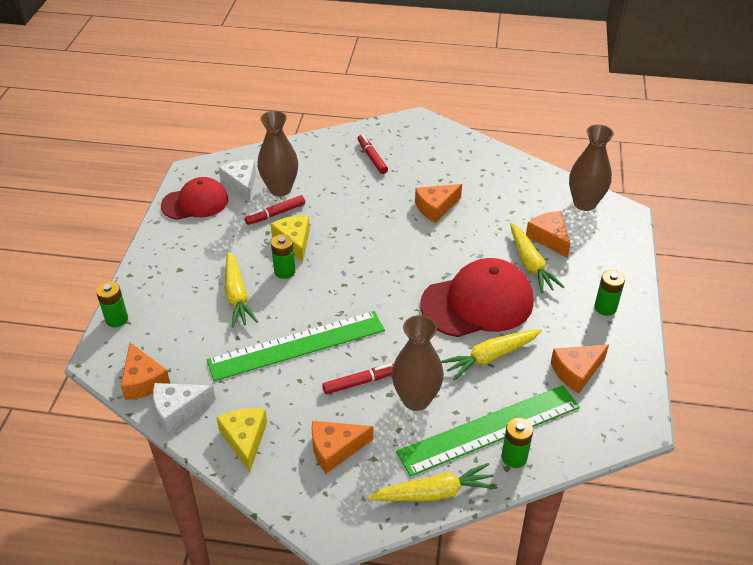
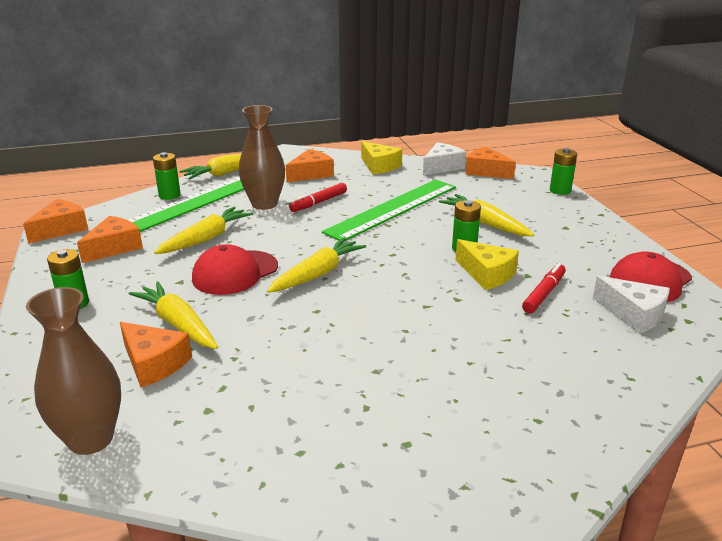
camera: 155 degrees right, 15 degrees down
brown vase [257,111,298,196] -> none
red marker [358,134,388,174] -> none
orange cheese [415,184,462,223] -> orange cheese moved to [23,199,88,244]
red cap [420,258,534,337] -> red cap [192,244,278,295], size x0.65
none -> yellow carrot [267,237,366,293]

